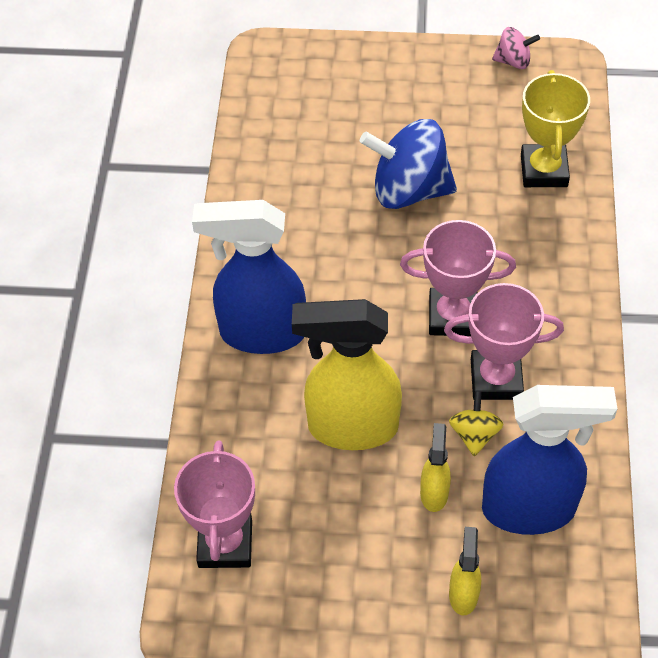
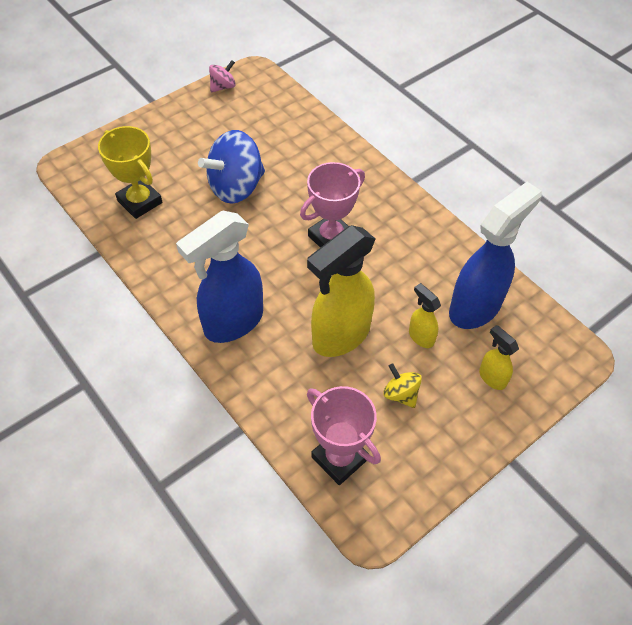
camera: 45 degrees left, 0 degrees up
pink trophy [444,283,564,400] -> none
yellow spinning top [449,391,504,456] -> yellow spinning top moved to [383,363,422,408]
yellow trophy [521,70,590,187] -> yellow trophy moved to [98,126,162,219]

